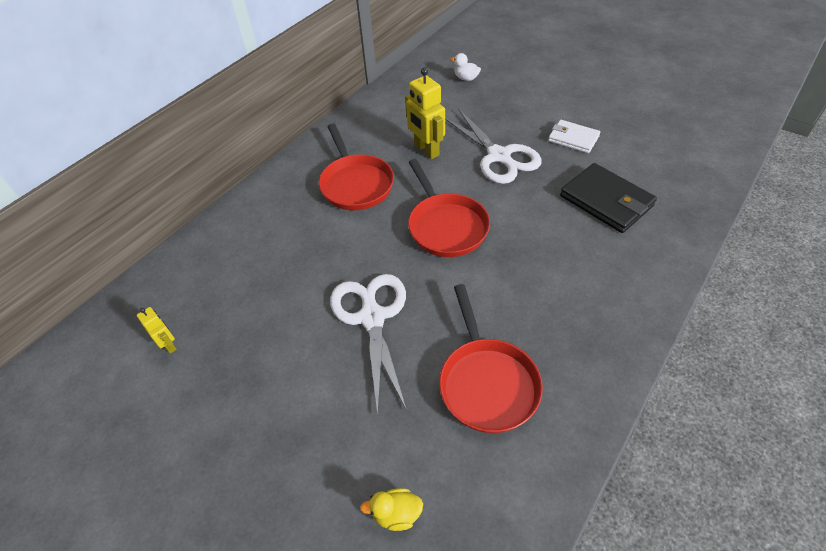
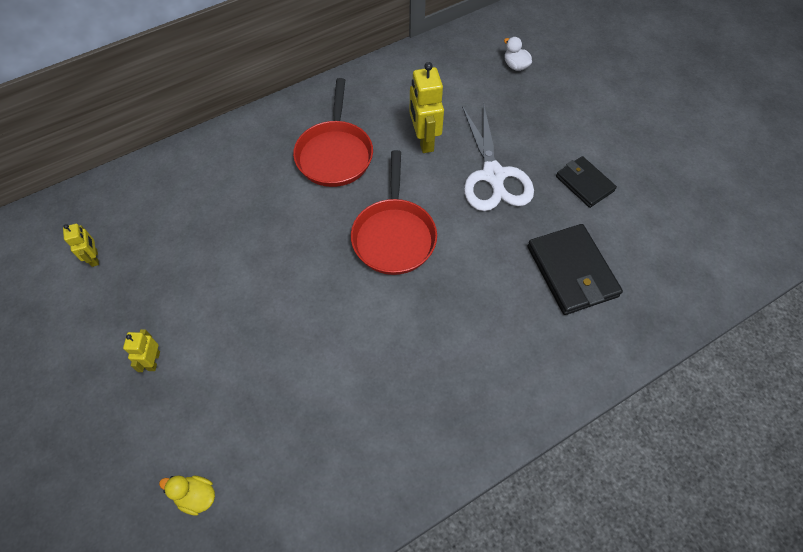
camera: 20 degrees right, 10 degrees up
white scissors [330,274,407,415] -> none
red pan [439,284,543,433] -> none
white wallet [548,120,600,153] -> black wallet [556,156,617,208]
none -> yellow robot [123,329,160,372]

